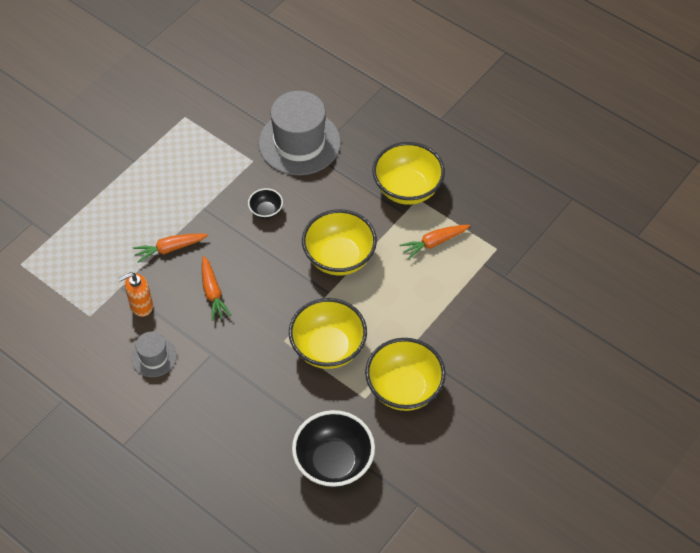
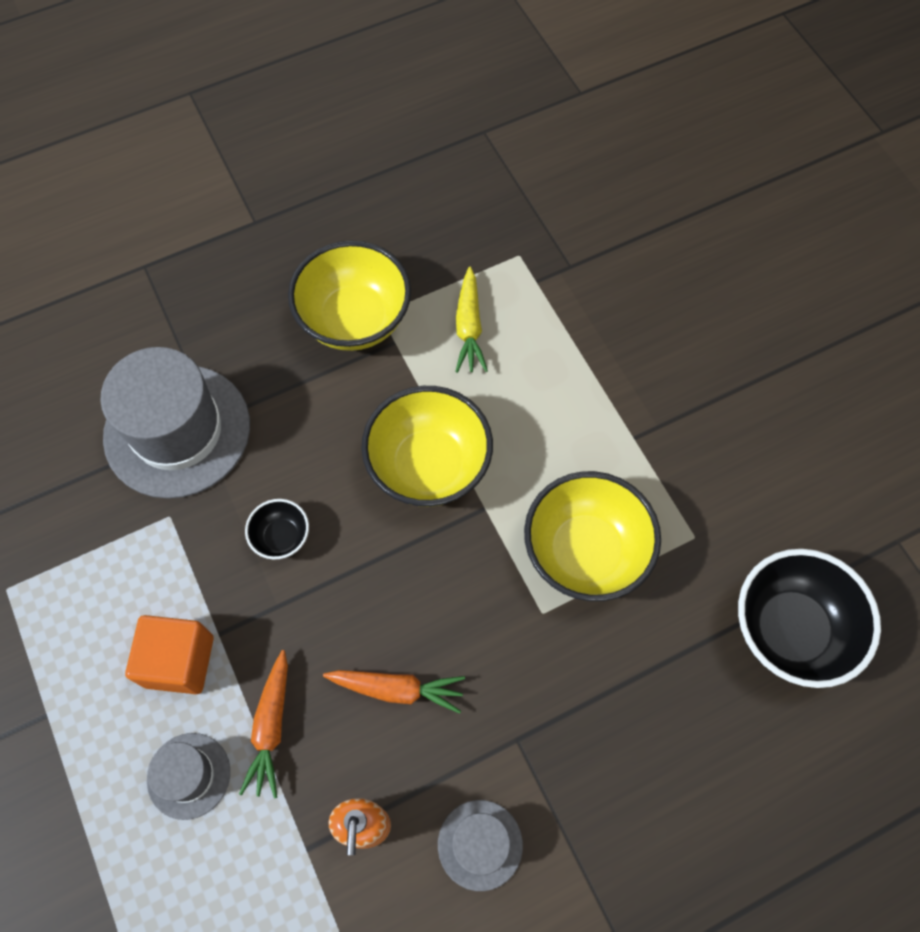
camera: 65 degrees left, 10 degrees up
yellow bowl [365,338,446,411] -> none
orange carrot [399,225,470,260] -> yellow carrot [455,267,488,373]
none -> orange cube [125,615,214,694]
none -> grey hat [147,733,230,820]

